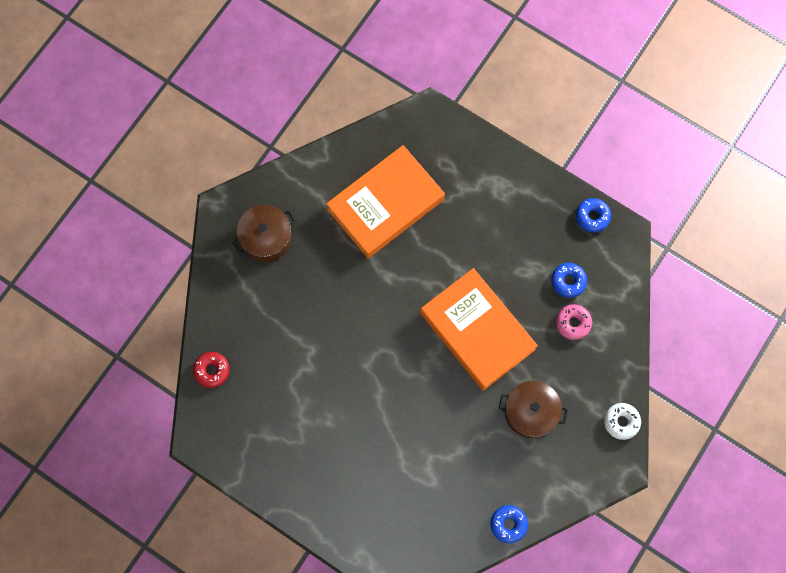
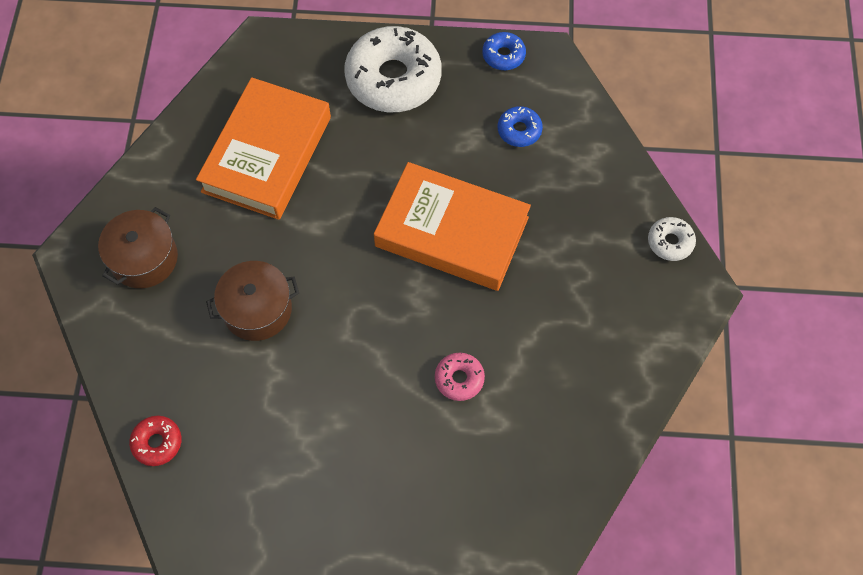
camera: 30 degrees left, 10 degrees down
blue donut [490,505,528,543] -> none
brown pot [499,381,568,438] -> brown pot moved to [206,261,299,341]
pink donut [556,304,592,340] -> pink donut moved to [435,353,485,401]
none -> white donut [344,26,442,112]

